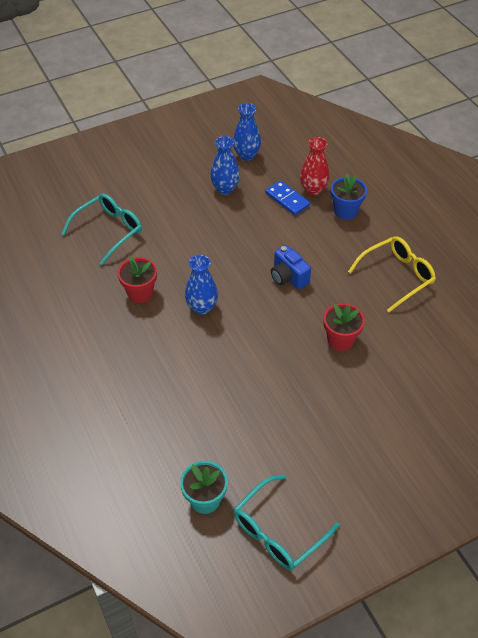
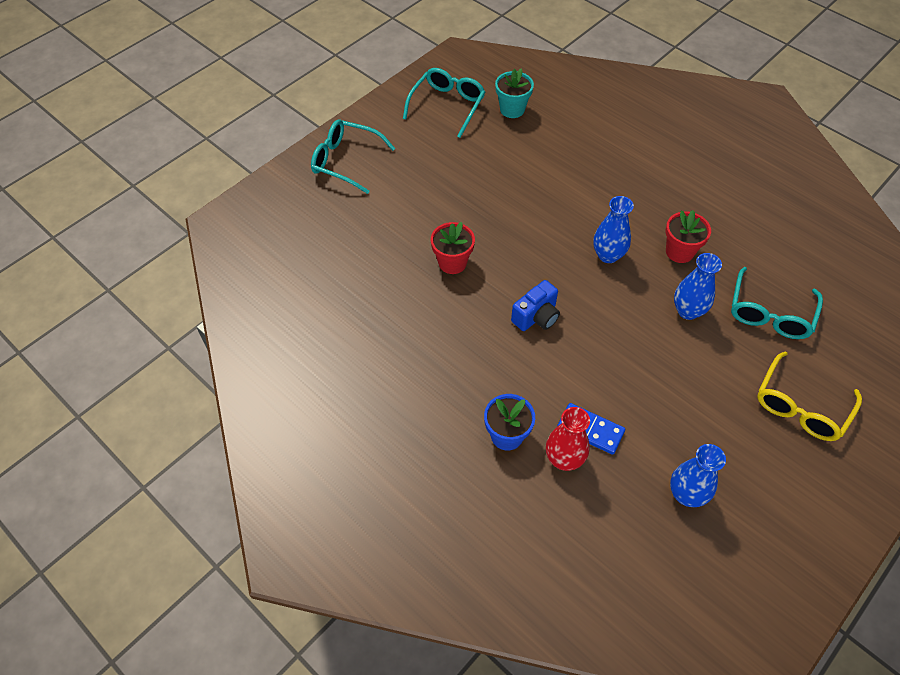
camera: 160 degrees right, 5 degrees up
blue vase [210,136,240,195] -> blue vase moved to [674,253,722,320]
blue camera [271,245,311,289] -> blue camera turned 105 degrees clockwise [511,280,560,331]
yellow glasses [348,236,436,312] -> yellow glasses moved to [757,351,862,441]
none -> turquoise glasses [311,120,395,194]

